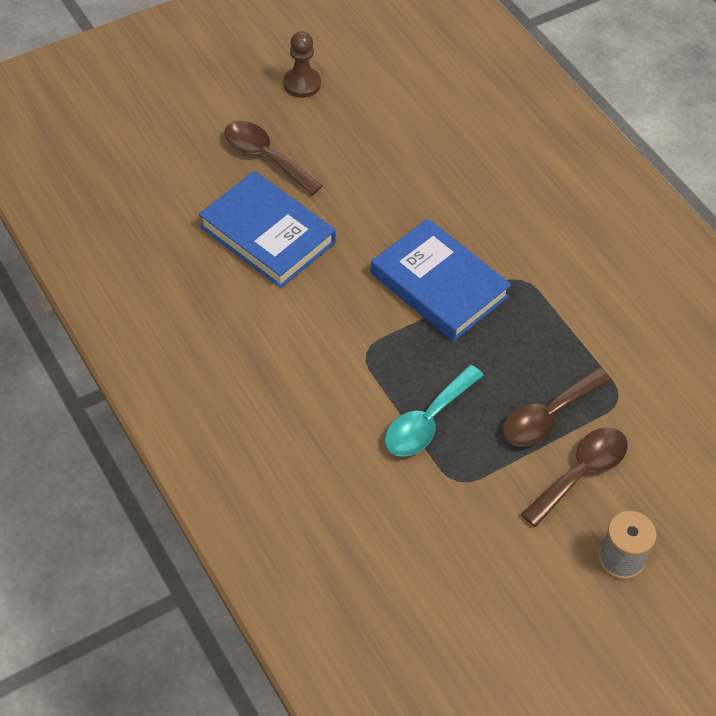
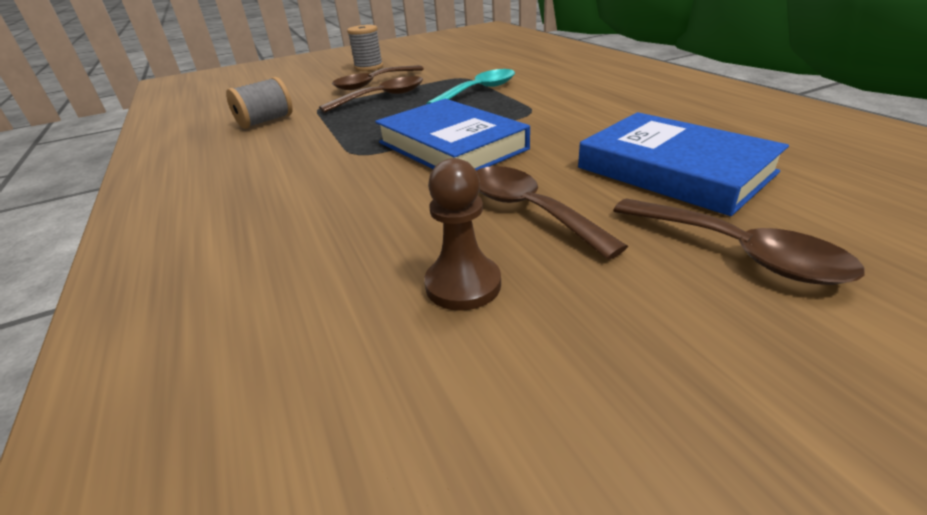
camera: 170 degrees left, 20 degrees down
brown pawn [283,31,321,98] -> brown pawn moved to [424,158,501,311]
none -> grey spool [226,77,293,129]
none -> brown spoon [477,166,628,260]

